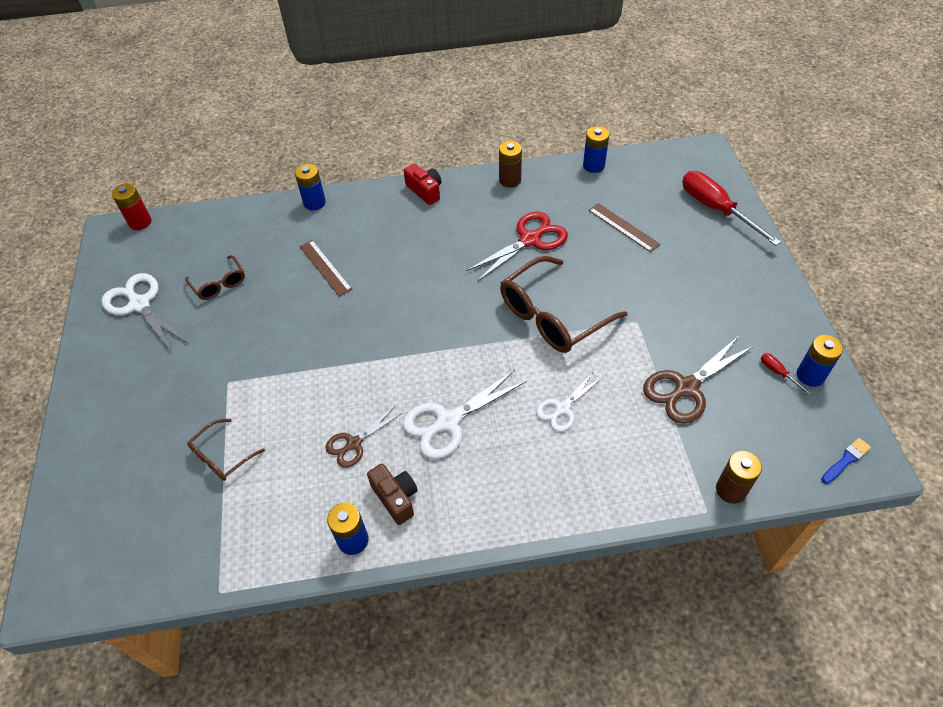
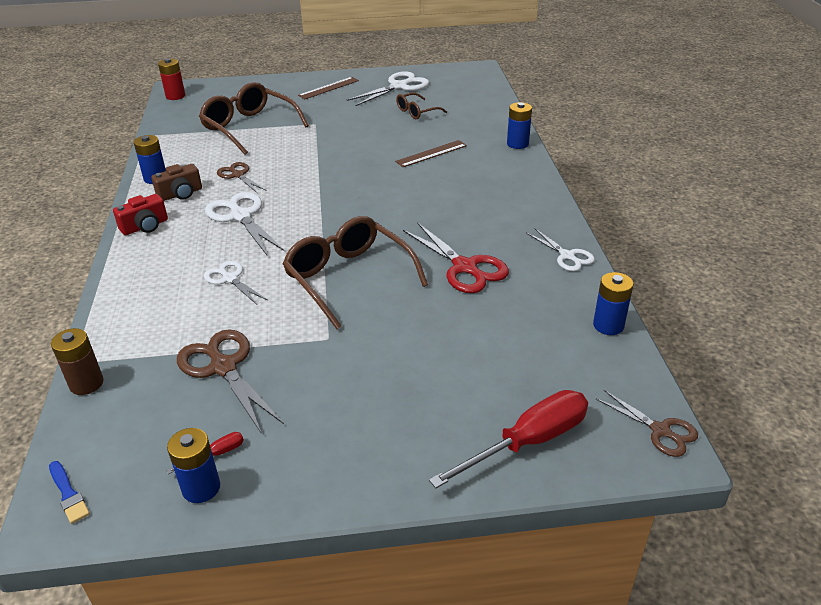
camera: 90 degrees right, 15 degrees down
red battery [112,184,152,230] -> red battery moved to [158,58,185,100]
brown glasses [187,419,265,481] -> brown glasses [199,82,309,155], size x1.92
red camera [404,164,441,205] -> red camera moved to [113,194,168,235]
brown battery [499,141,522,188] -> white scissors [526,228,595,271]
brown ruler [589,203,660,252] -> brown ruler moved to [298,77,359,99]
none -> brown scissors [596,390,698,457]

